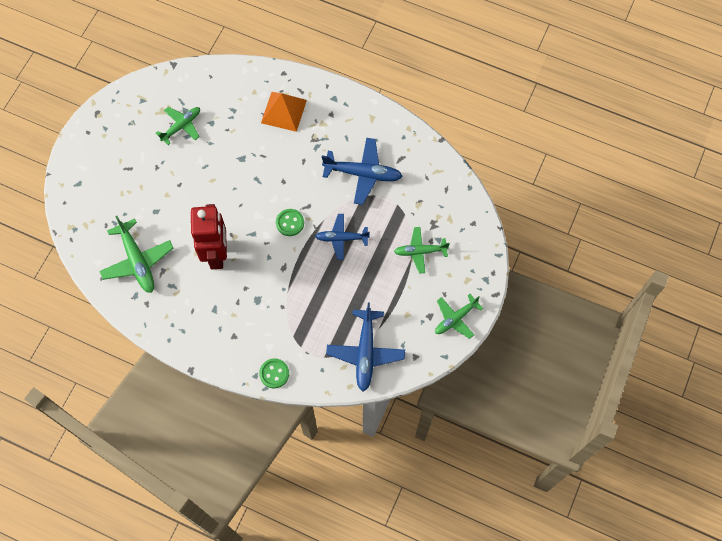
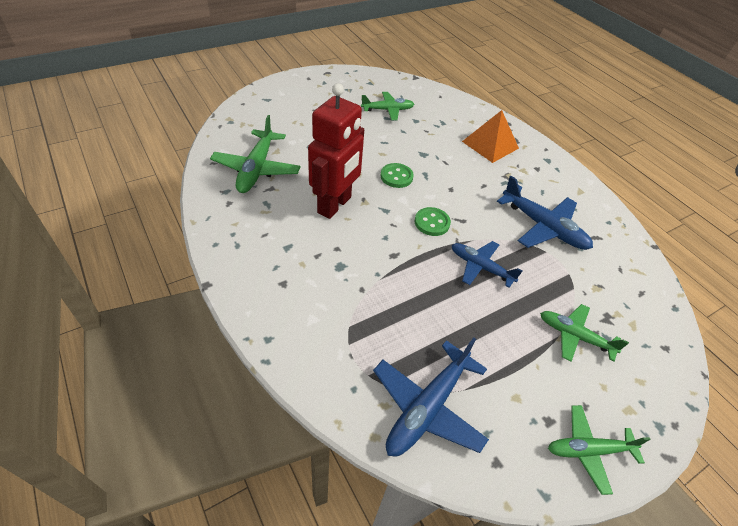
camera: 30 degrees right, 20 degrees down
green button [259,359,289,388] -> green button moved to [381,163,414,188]

